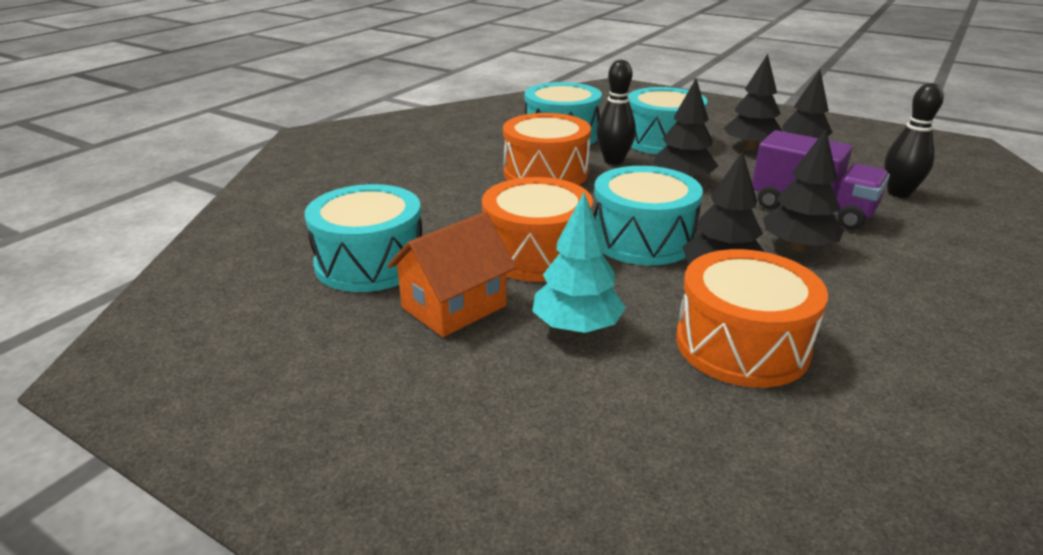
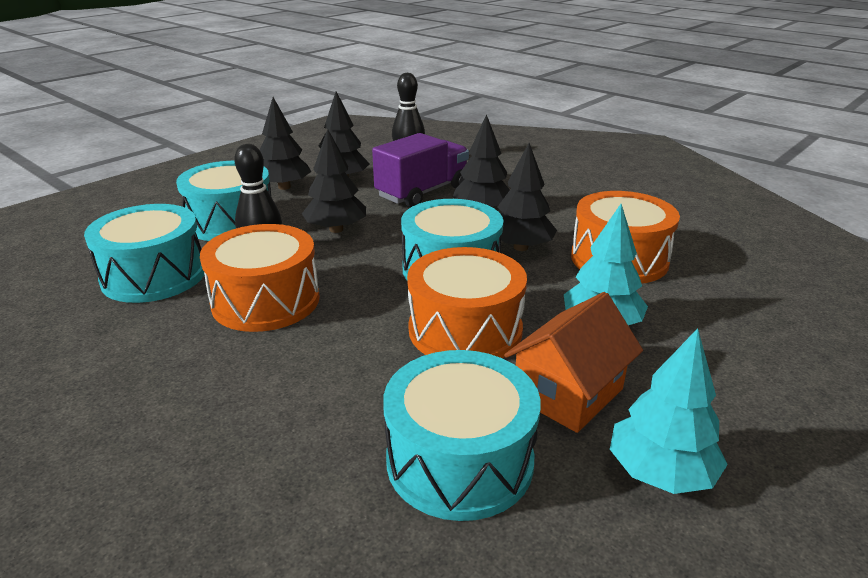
camera: 80 degrees left, 0 degrees up
orange house [387,212,516,337] -> orange house turned 75 degrees clockwise [504,292,643,433]
none -> turquoise tree [610,328,728,494]

